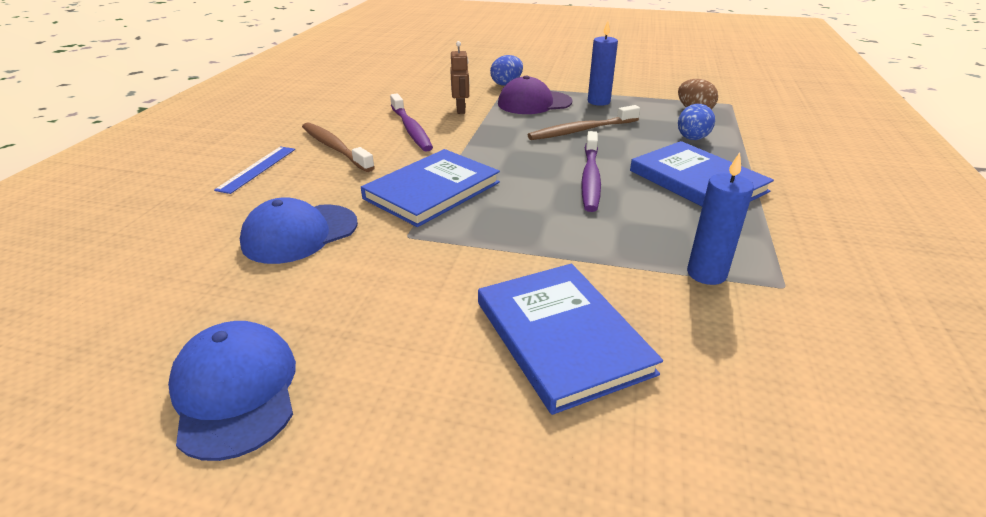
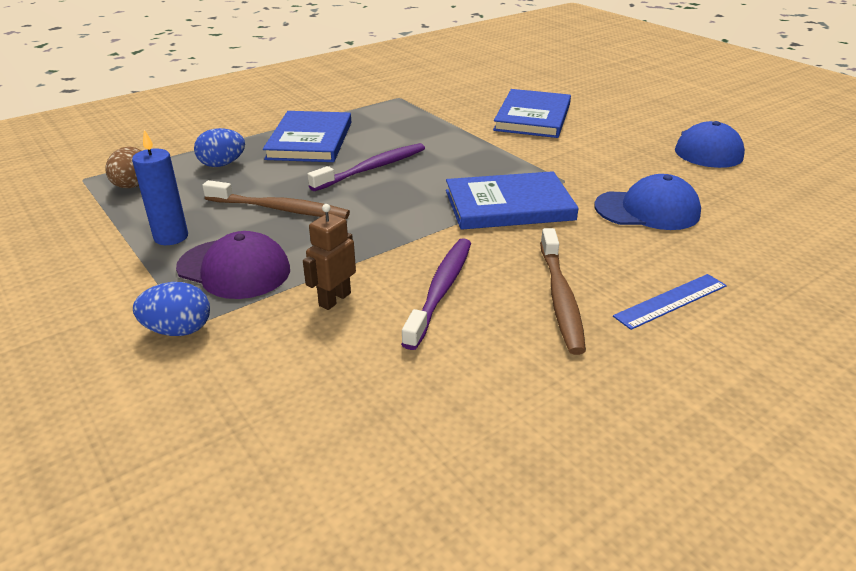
camera: 140 degrees left, 0 degrees up
blue candle [687,152,754,285] -> none

